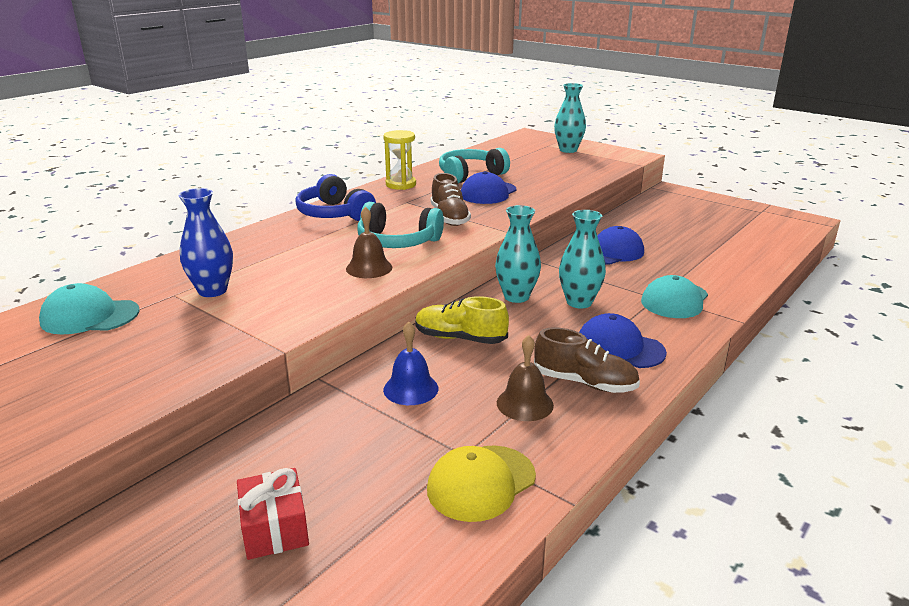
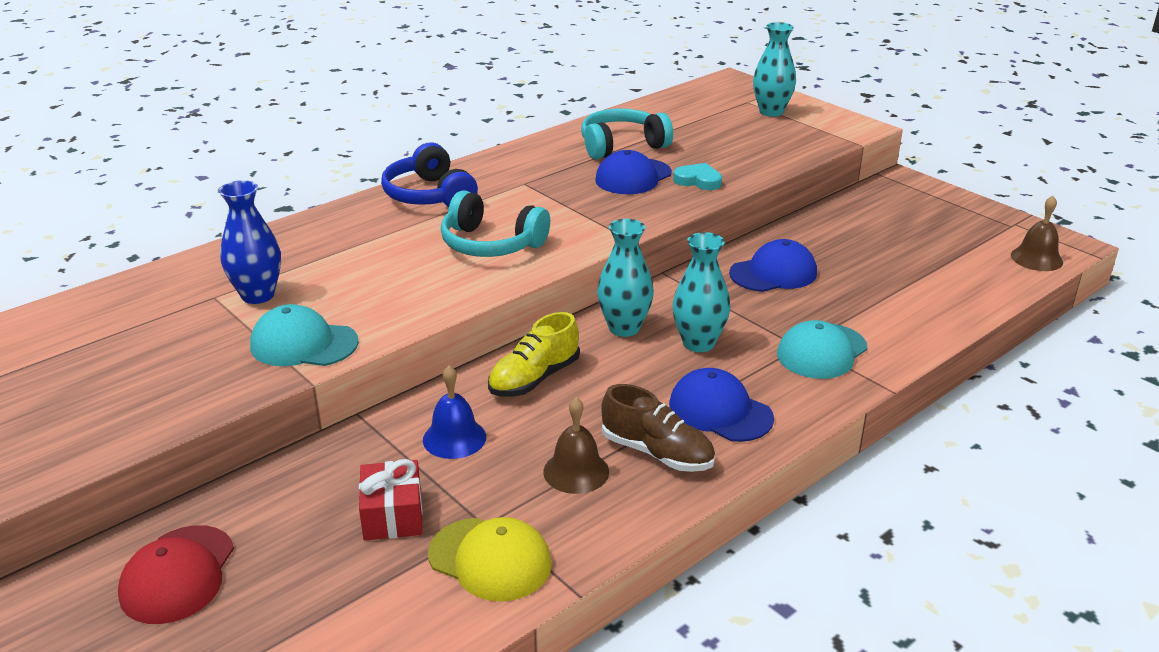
camera: 10 degrees right, 5 degrees up
turquoise cap [39,283,140,335] -> turquoise cap moved to [250,304,359,366]
red gift [237,468,309,560] -> red gift moved to [359,459,423,541]
brown bell [346,206,392,278] -> brown bell moved to [1011,196,1063,271]
yellow hourglass [383,130,416,190] -> none
yellow shoe [415,296,509,344] -> yellow shoe turned 75 degrees counterclockwise [488,312,580,397]
yellow cap [427,445,536,522] -> yellow cap turned 120 degrees counterclockwise [428,517,552,601]
brown shoe [431,173,471,226] -> none
none -> red cap [118,525,234,624]
none -> turquoise heart [673,163,722,190]

